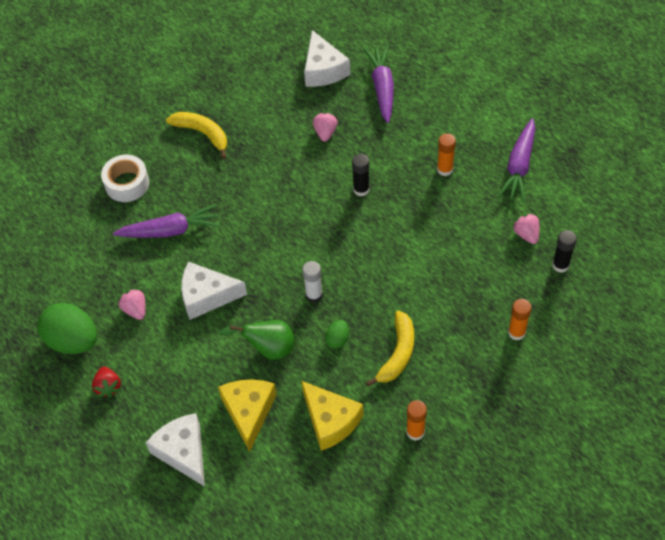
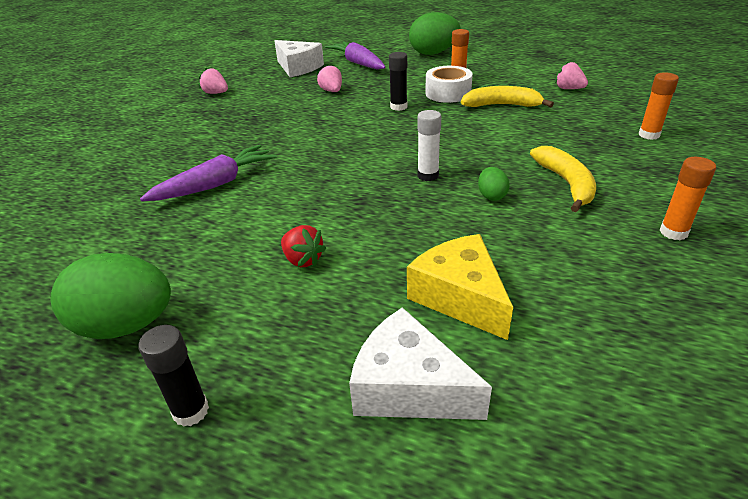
camera: 30 degrees left, 20 degrees down
red strawberry [92,367,121,398] -> red strawberry moved to [281,225,326,267]
white tape [101,155,149,202] -> white tape moved to [425,66,473,103]
pink strawberry [118,288,146,320] -> pink strawberry moved to [199,67,228,94]
yellow banana [166,112,227,159] -> yellow banana moved to [461,86,554,107]
white cheese [181,262,247,320] -> none
green pear [219,320,295,360] -> none
yellow cheese [301,381,364,451] -> none
purple carrot [498,118,535,202] -> none
black glue stick [552,230,577,273] -> black glue stick moved to [139,325,209,427]
none -> green egg [409,12,461,55]

